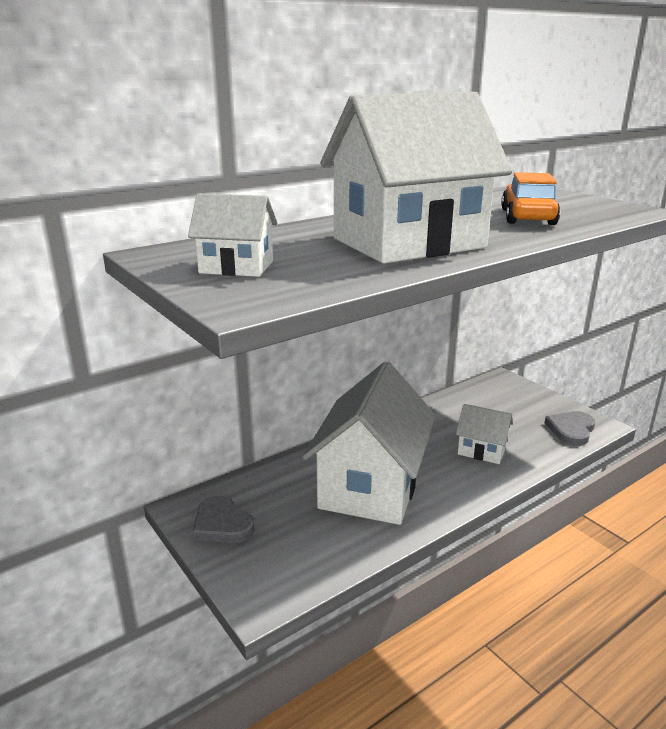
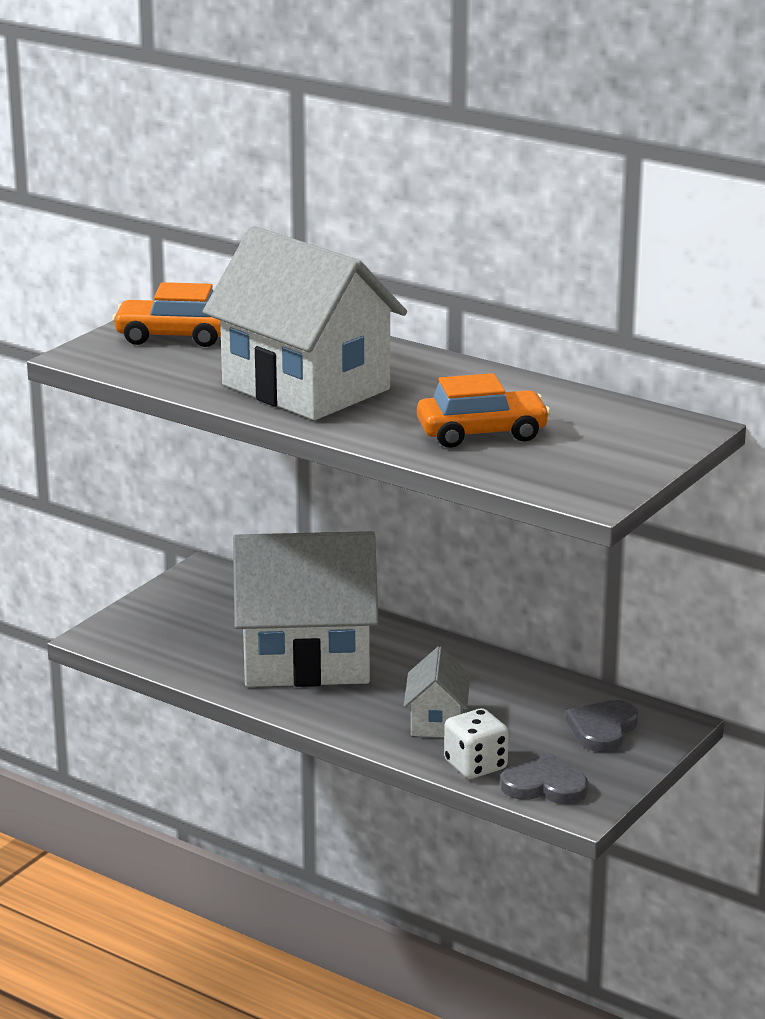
camera: 70 degrees right, 0 degrees up
white house [188,193,277,277] -> orange car [112,282,221,347]
grey heart [192,495,254,543] -> grey heart moved to [566,700,639,752]
none -> white dice [444,708,509,779]

